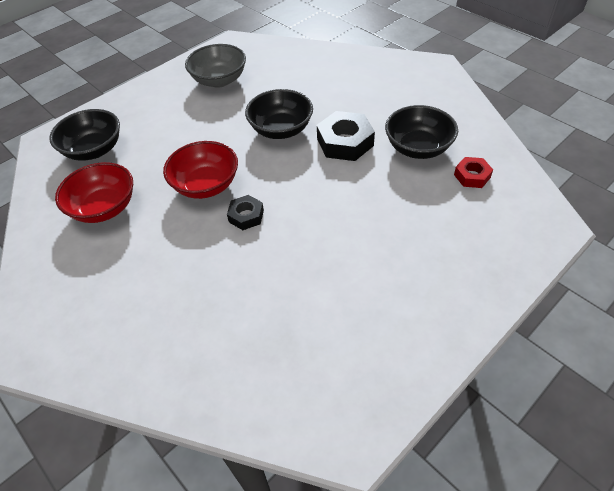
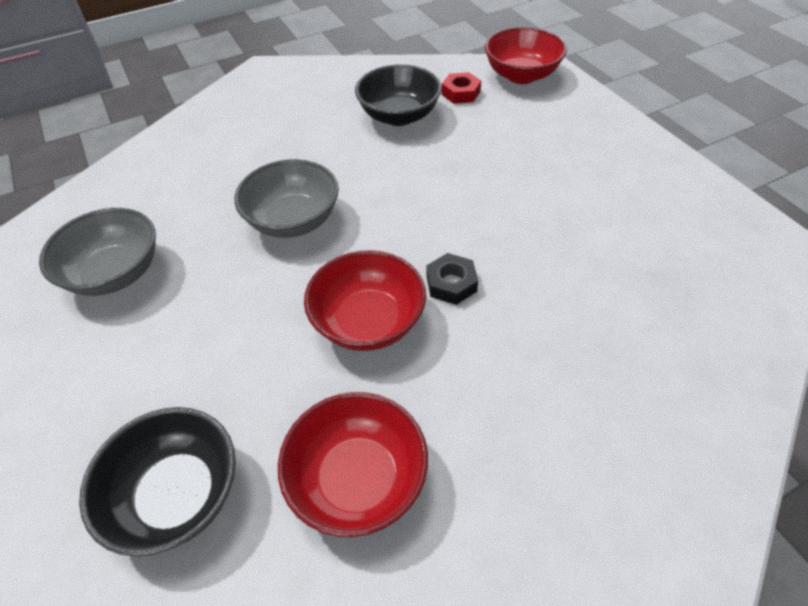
camera: 75 degrees left, 0 degrees up
black bowl [245,89,313,139] -> grey bowl [234,159,339,238]
black nut [317,111,375,161] -> none
none -> red bowl [485,27,567,84]

